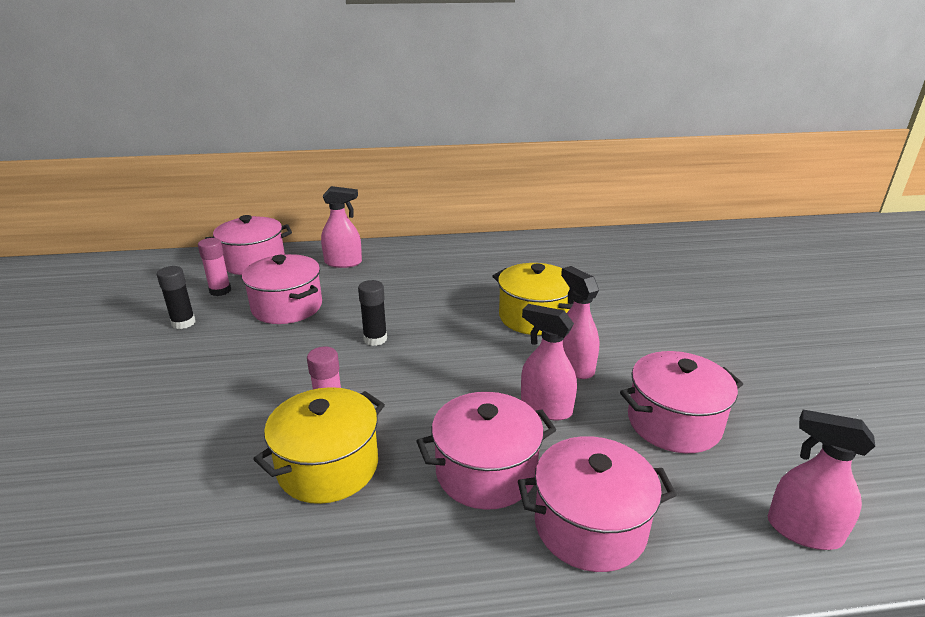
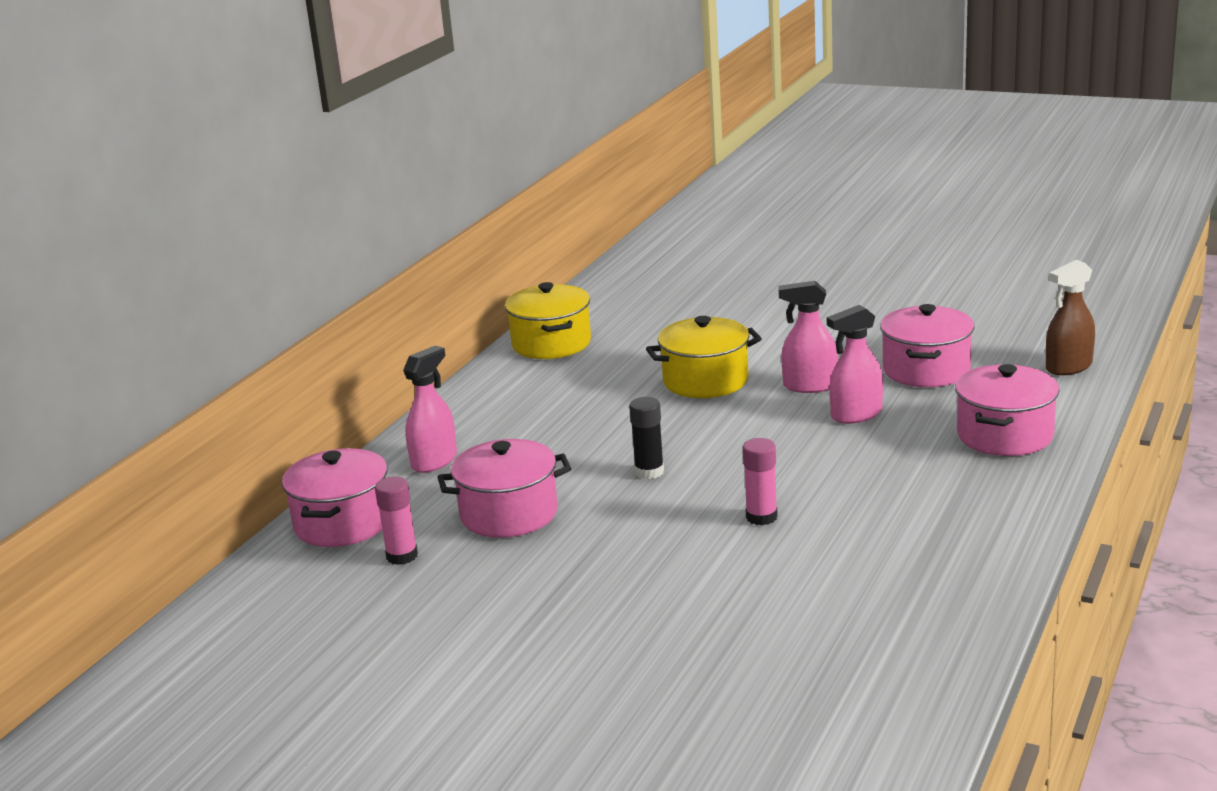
camera: 55 degrees left, 5 degrees down
black glue stick [157,266,196,329] -> none
yellow pot [253,387,385,504] -> yellow pot moved to [505,282,591,359]
pink pot [416,392,556,510] -> none
pink spray bottle [768,410,875,550] -> brown spray bottle [1046,260,1095,375]

